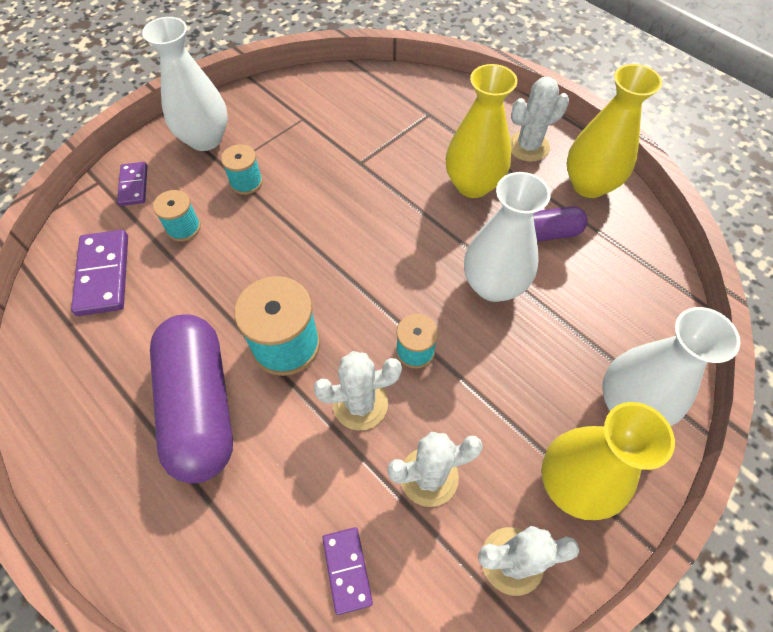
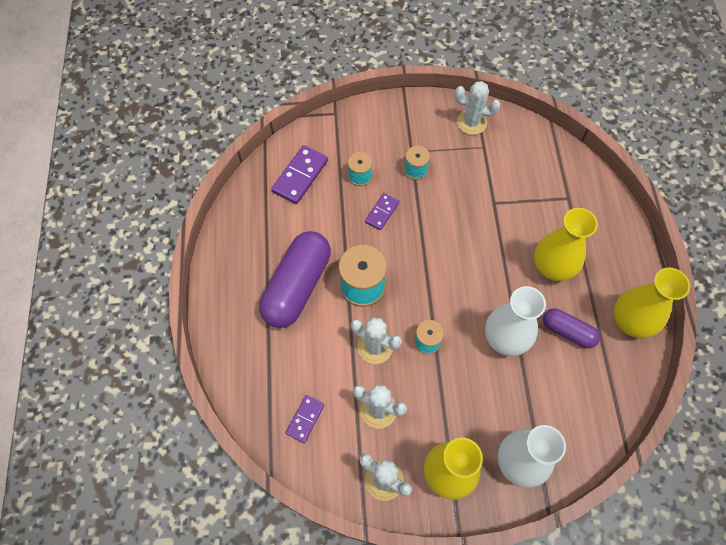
camera: 40 degrees right, 5 degrees up
purple domino [117,162,148,206] -> purple domino moved to [365,193,399,230]
white vase [142,17,228,151] -> none
white cactus [510,77,569,162] -> white cactus moved to [455,81,500,135]

